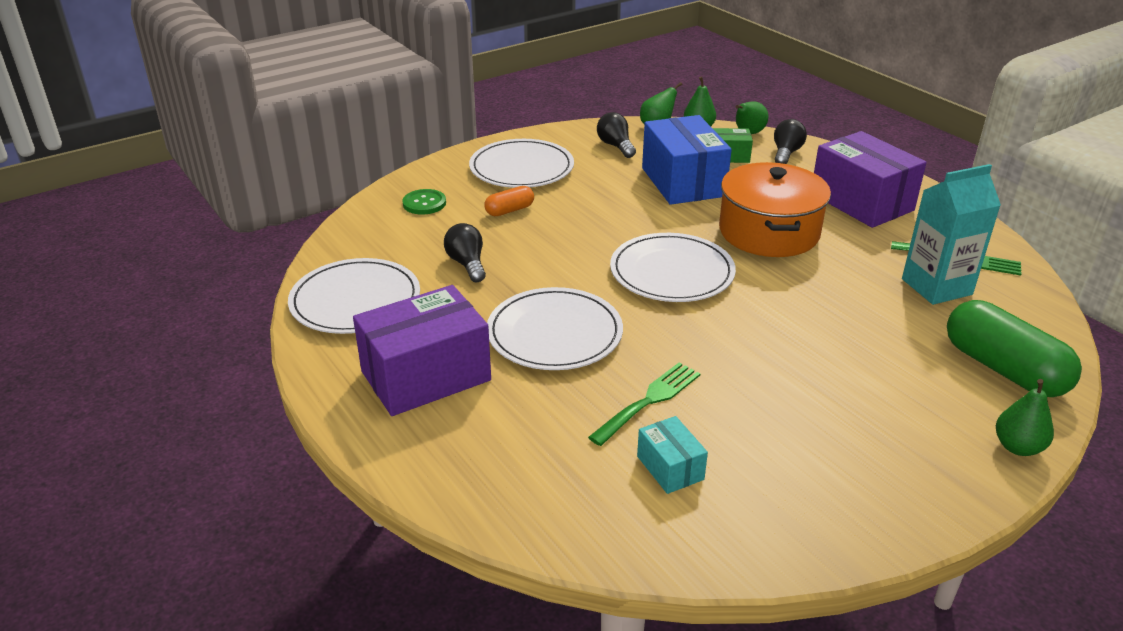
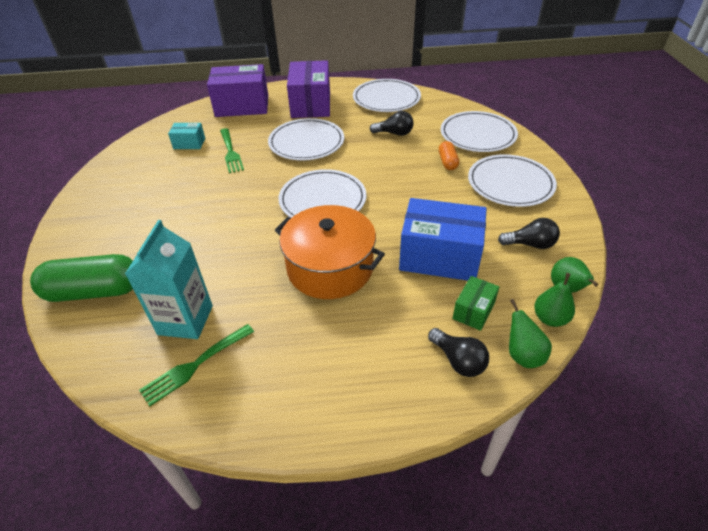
camera: 120 degrees right, 10 degrees up
green button [402,189,446,215] -> white plate [440,111,518,152]
purple box [814,131,927,228] -> purple box moved to [207,64,268,117]
green pear [996,379,1054,456] -> none

